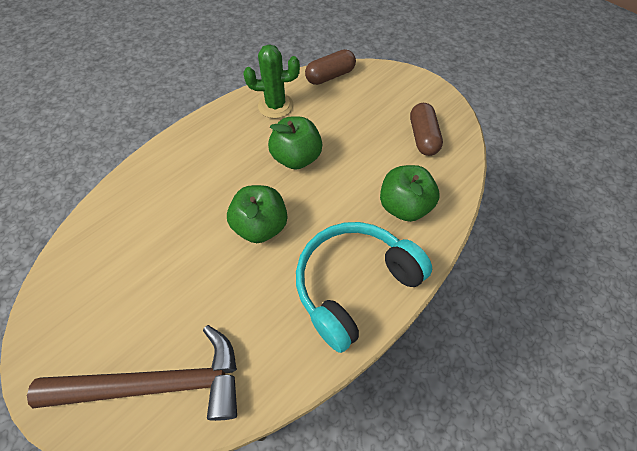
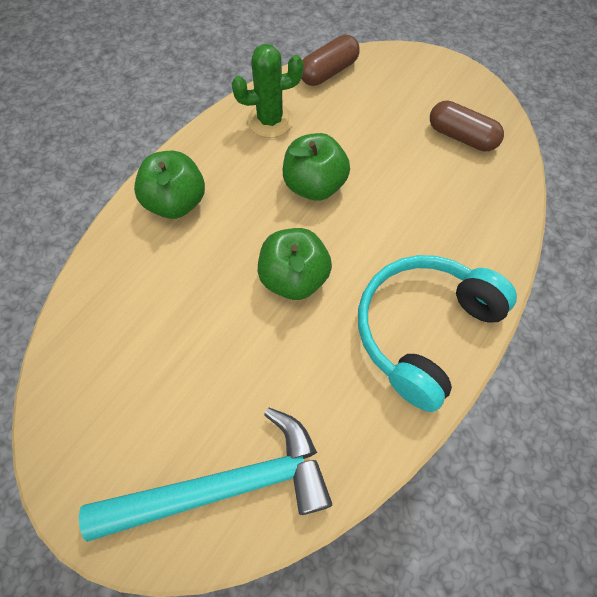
camera: 10 degrees left, 5 degrees up
brown hammer [27,325,237,421] -> turquoise hammer [79,407,332,542]
green apple [380,165,440,222] -> green apple moved to [134,151,205,219]
brown capsule [410,103,443,156] -> brown capsule turned 45 degrees counterclockwise [430,100,504,151]

